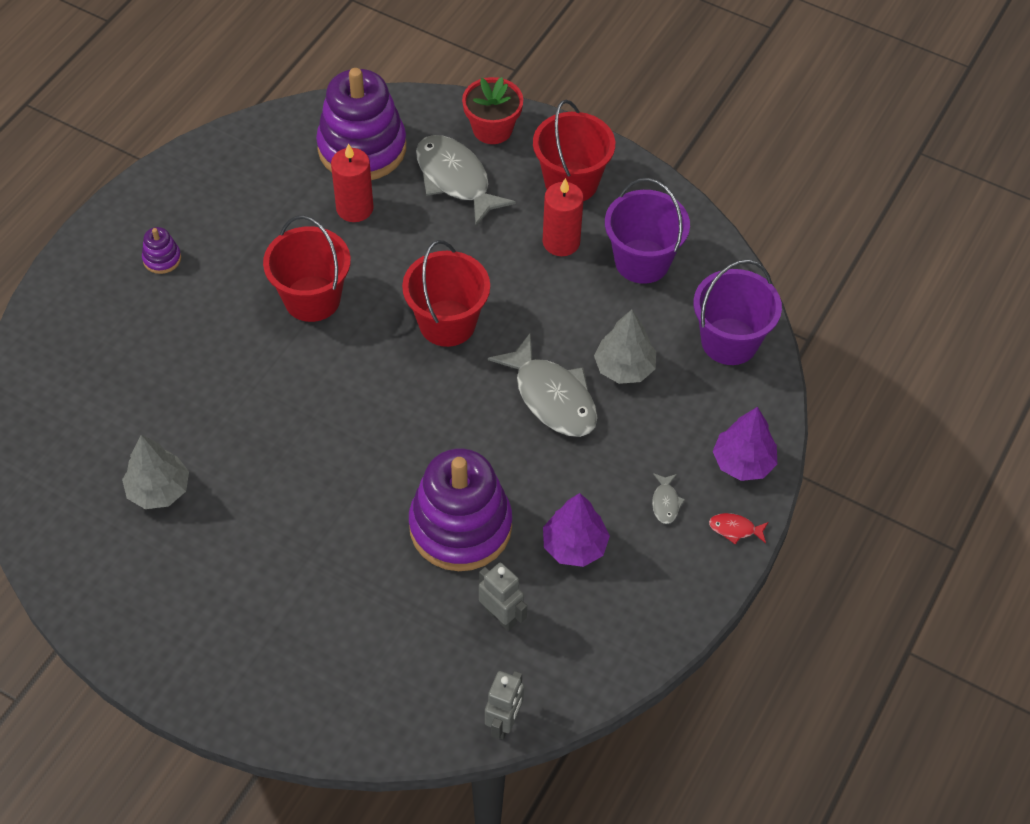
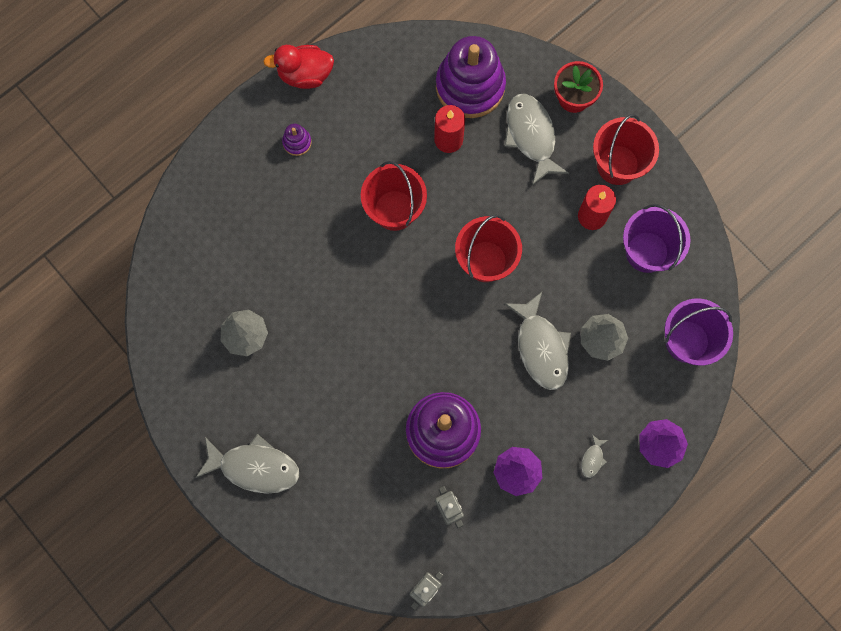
camera: 20 degrees right, 20 degrees up
red fish [709,513,768,545] -> none
none -> grey fish [196,434,299,494]
none -> red duck [263,45,334,89]

